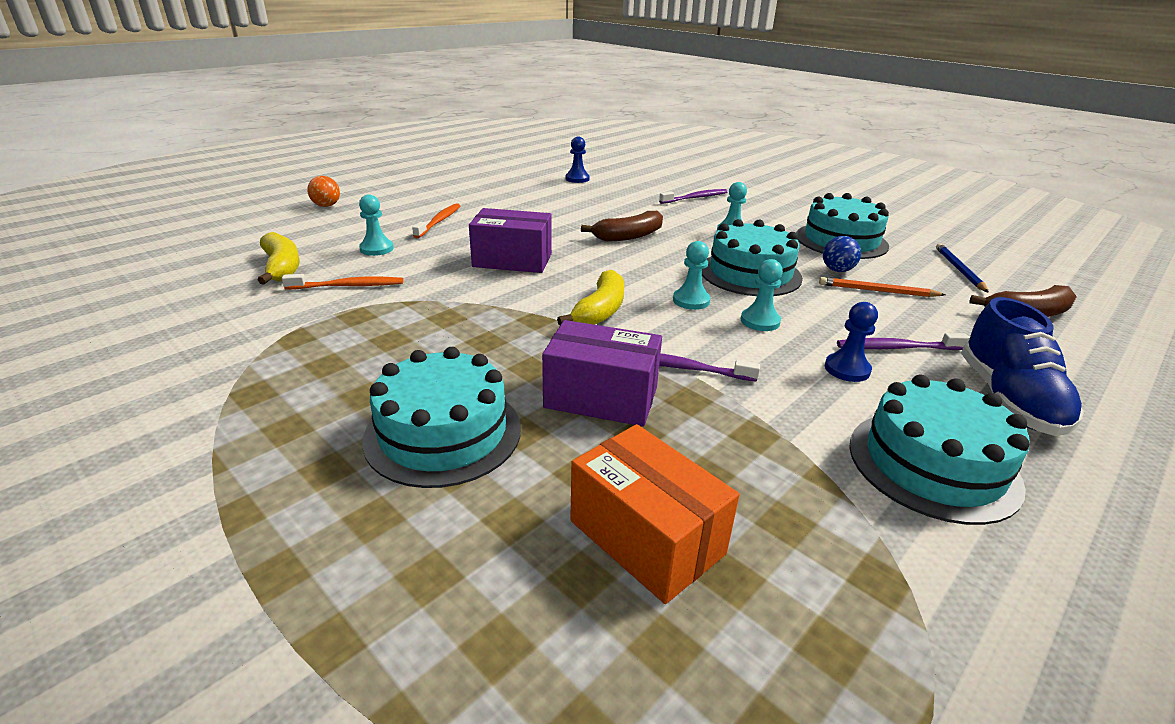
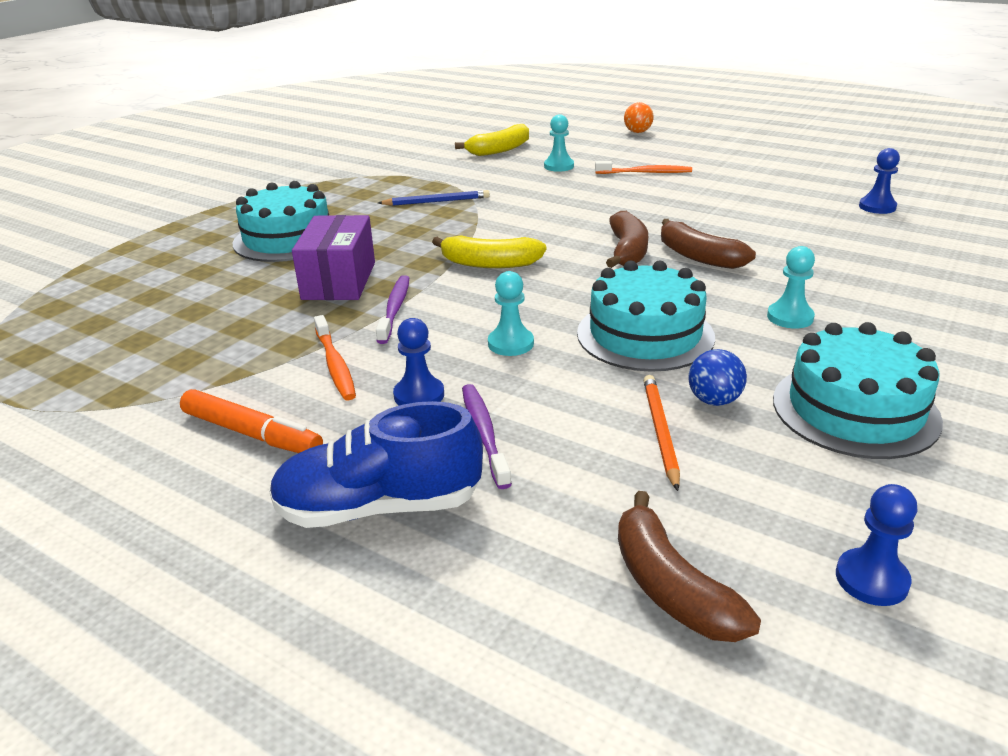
camera: 80 degrees right, 0 degrees up
orange toothbrush [282,274,403,289] -> orange toothbrush moved to [314,315,356,401]
purple box [469,208,552,273] -> none
orange box [570,424,739,604] -> none
purple toothbrush [659,189,728,204] -> none
turquoise pawn [673,241,710,310] -> none
turquoise cake [849,374,1030,525] -> orange marker [180,389,323,453]
blue pencil [936,243,989,293] -> blue pencil moved to [378,190,490,206]
none -> brown banana [606,211,648,268]
none -> blue pawn [836,484,917,606]

